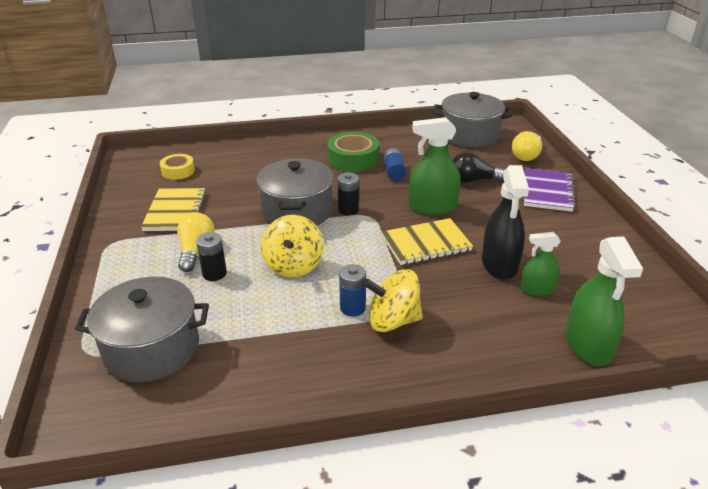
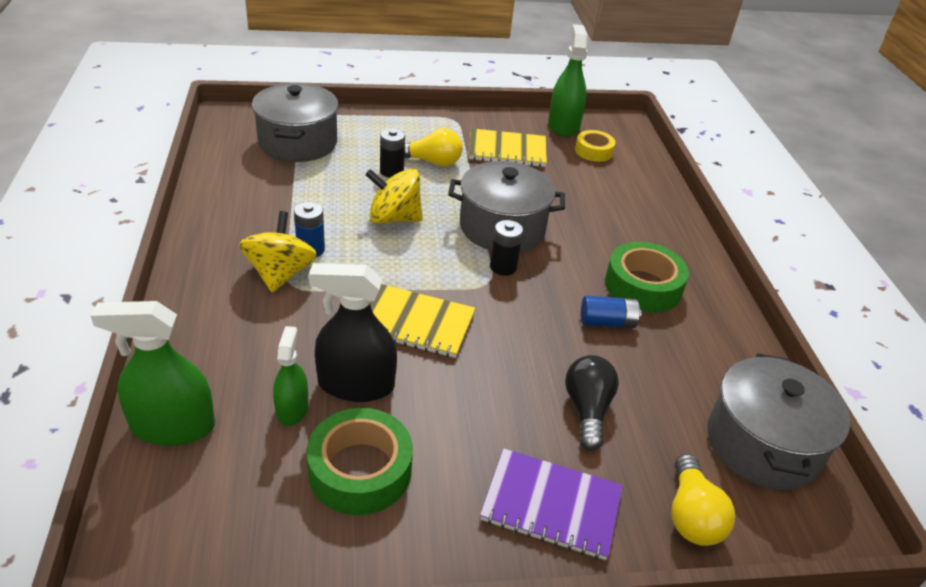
camera: 90 degrees right, 5 degrees up
yellow notebook [381,218,473,265] -> yellow notebook turned 60 degrees counterclockwise [370,284,476,358]
green spray bottle [409,117,461,215] -> green spray bottle moved to [548,24,588,137]
yellow light bulb [512,131,542,161] -> yellow light bulb turned 120 degrees counterclockwise [671,454,735,546]
none -> green tape [307,408,413,515]

